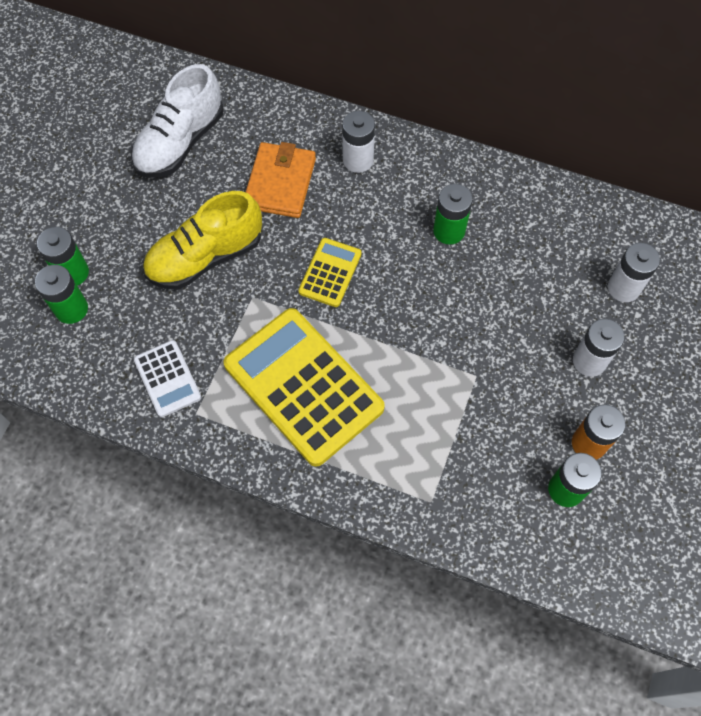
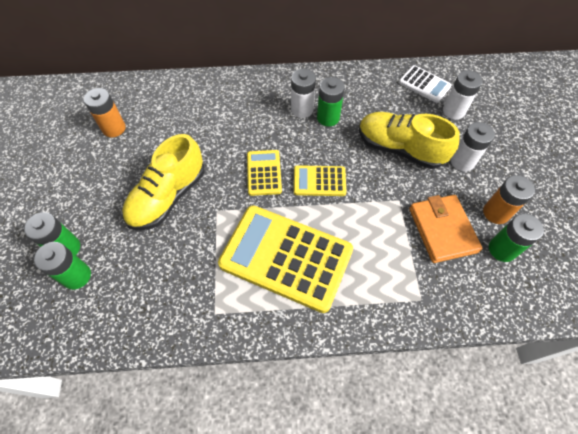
camera: 25 degrees left, 5 degrees down
white shoe [131,64,223,178] -> orange battery [84,88,126,137]
white calculator [134,340,201,417] -> white calculator moved to [399,65,452,103]
orange wallet [246,142,316,218] -> orange wallet moved to [409,195,482,263]
white battery [342,111,375,173] -> white battery moved to [291,69,316,118]
none -> yellow calculator [294,165,347,196]
none -> yellow shoe [359,112,460,169]

